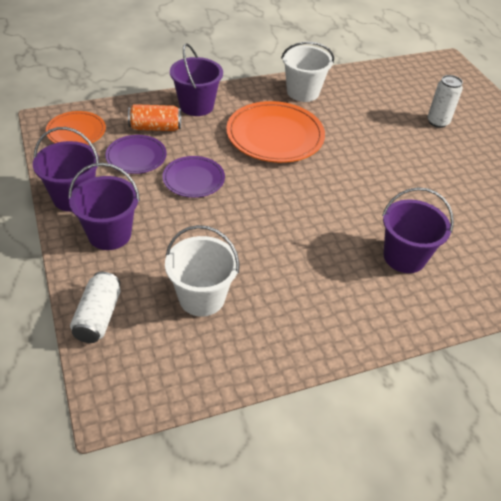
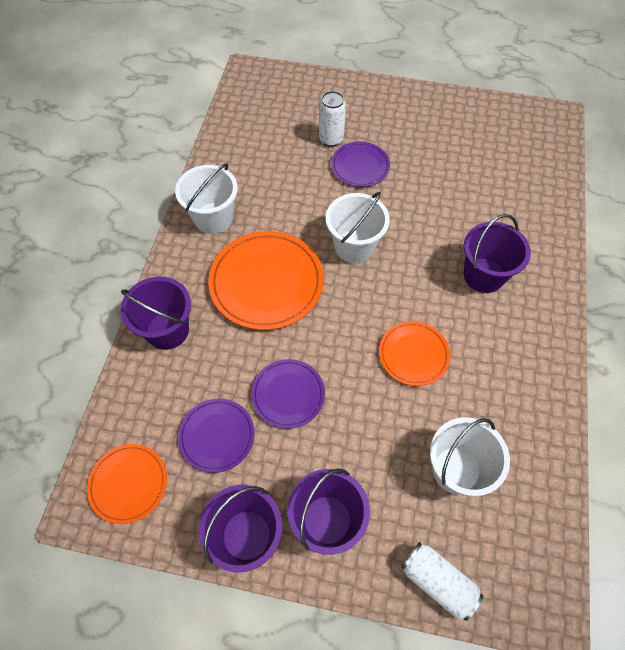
camera: 55 degrees left, 15 degrees up
orange can [128,104,181,131] -> none
none -> white bucket [326,192,390,263]
none -> purple plate [331,142,390,187]
none -> orange plate [379,321,450,386]

